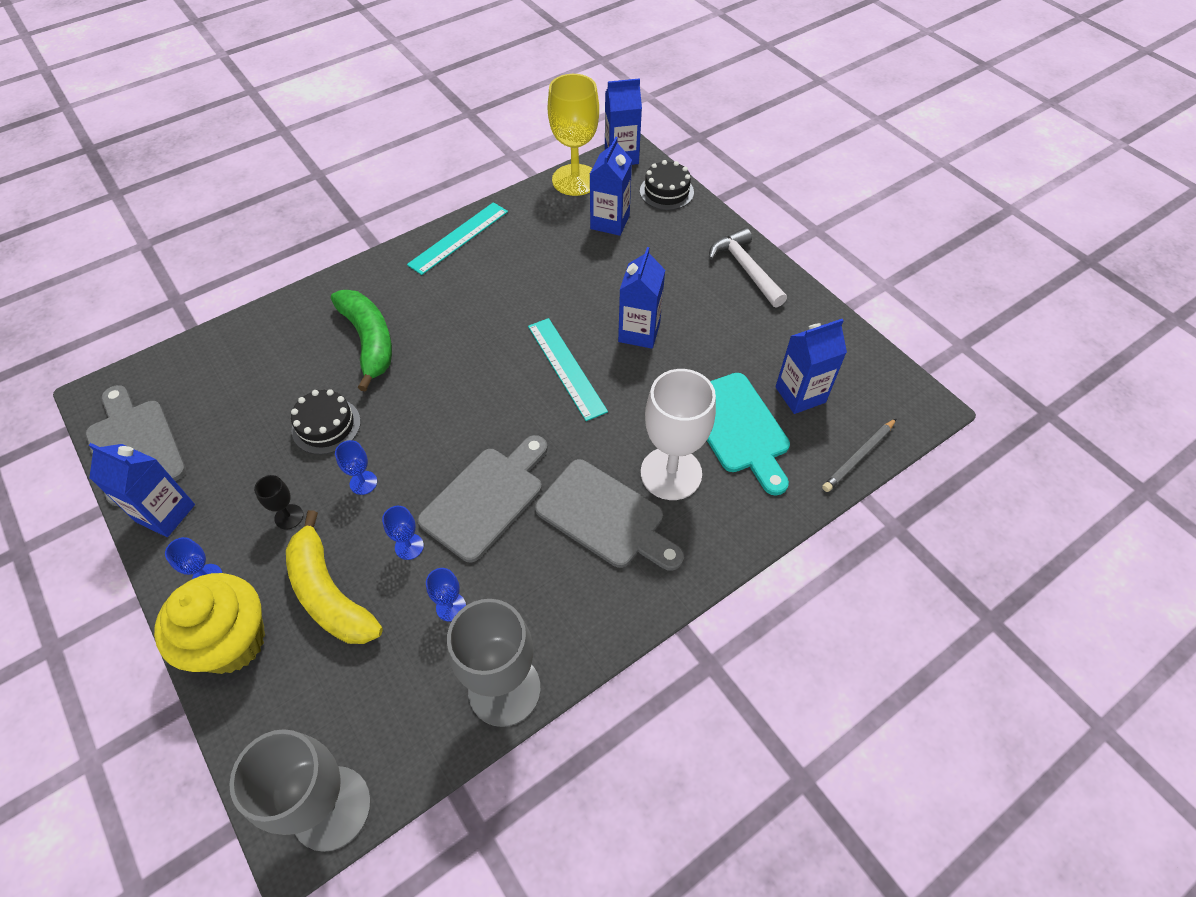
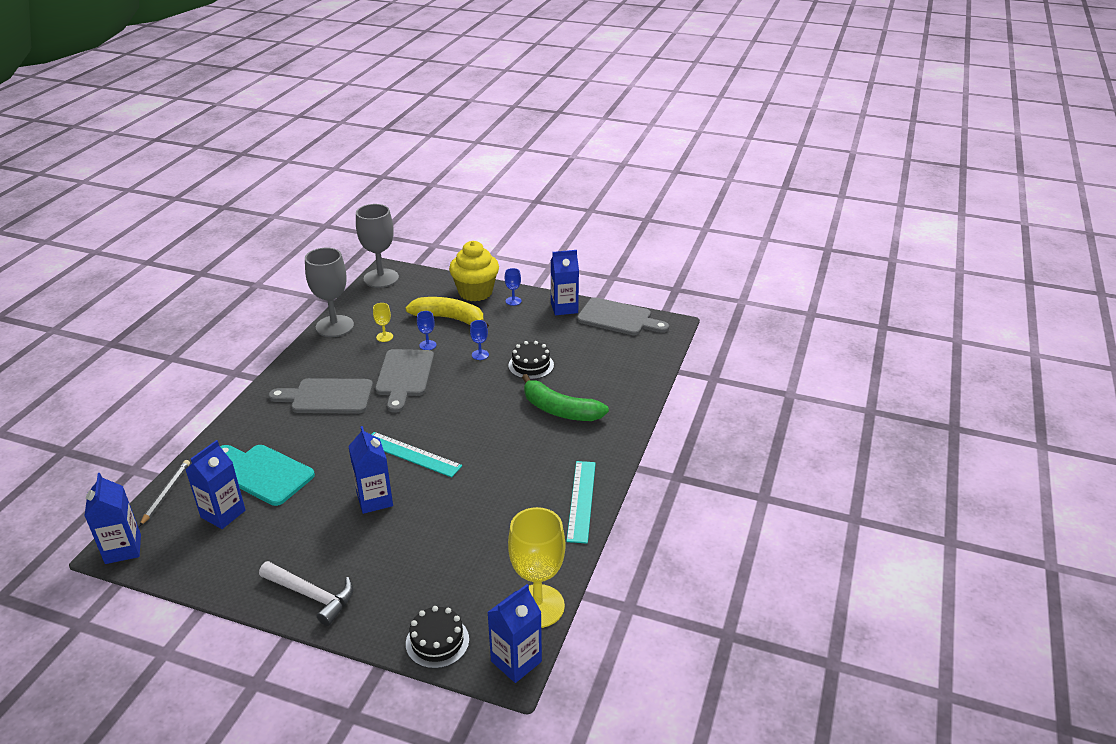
camera: 145 degrees right, 20 degrees down
black goblet [254,475,303,530] -> none
blue goblet [426,568,466,622] -> yellow goblet [373,303,393,342]
blue carton [590,137,632,236] -> blue carton moved to [84,473,141,564]
white goblet [641,369,716,500] -> none

